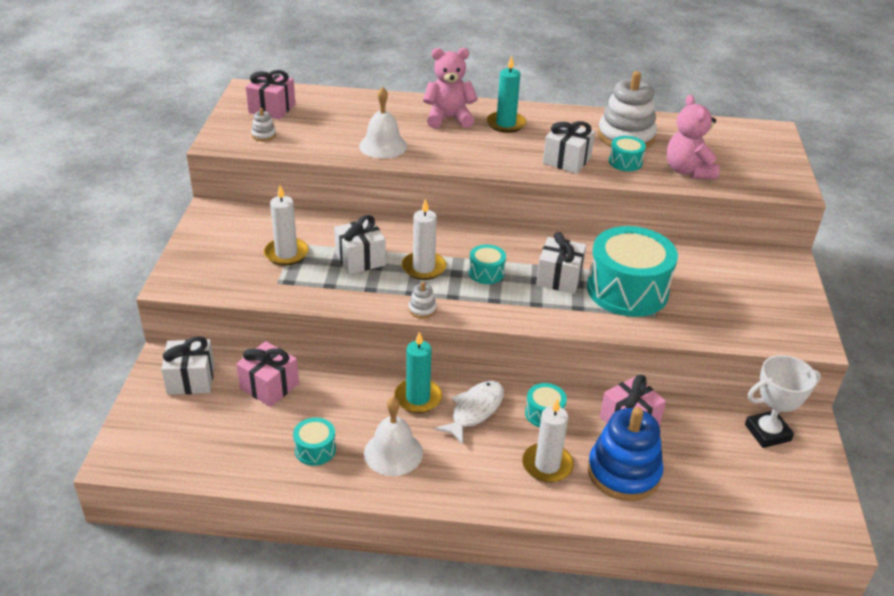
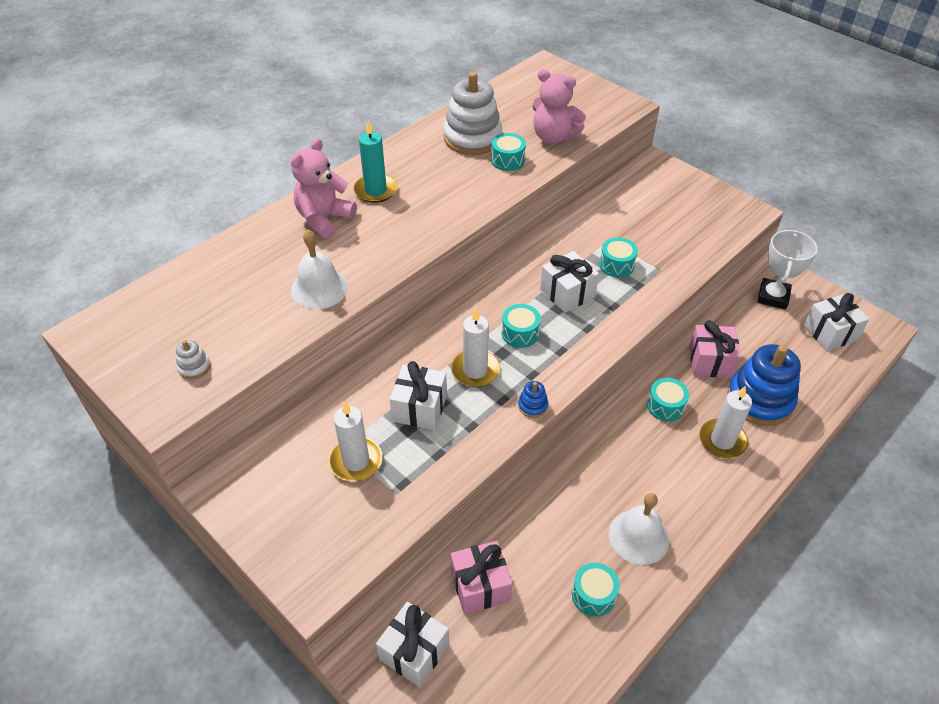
camera: 50 degrees left, 10 degrees up
pink gift [246,70,295,120] -> none
turquoise candle [394,331,442,413] -> none
white stacking toy [409,282,437,319] -> blue stacking toy [518,381,548,418]
white fish [434,381,504,445] -> none
white gift [543,121,595,174] -> white gift moved to [804,293,869,351]
turquoise drum [587,226,678,317] -> turquoise drum [599,237,638,278], size x0.45

